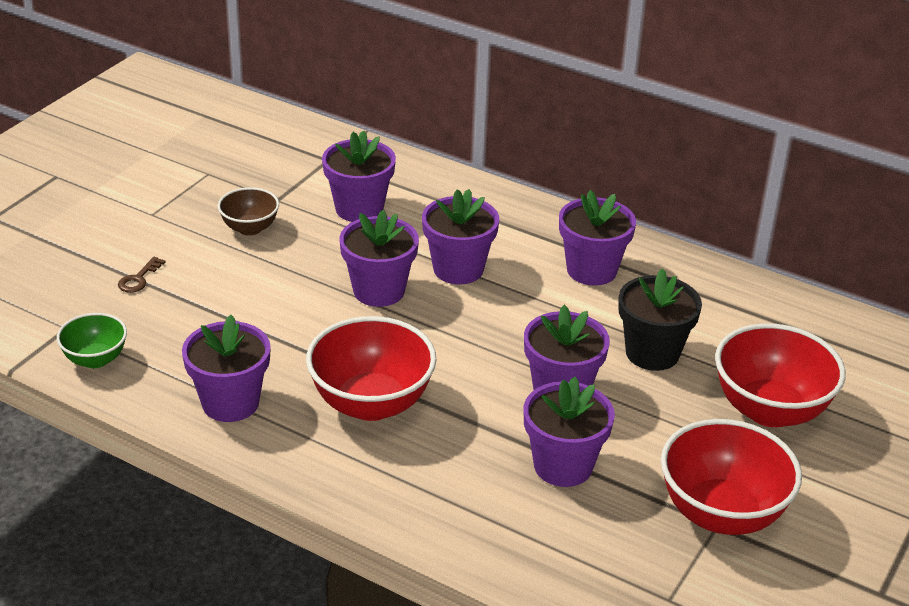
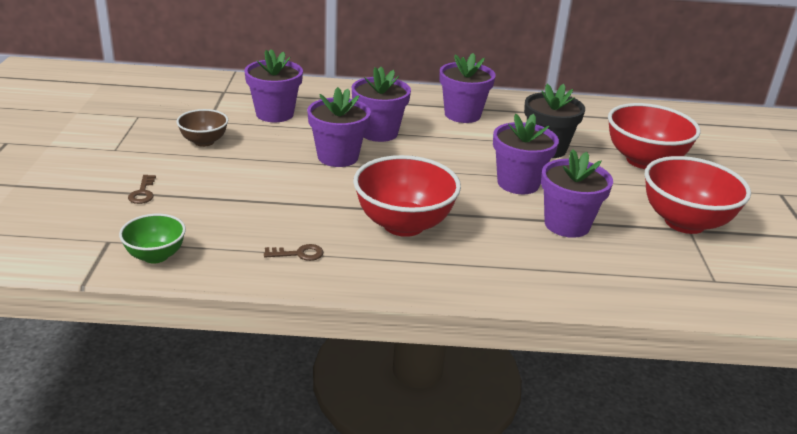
camera: 30 degrees left, 5 degrees down
purple flower pot [182,315,271,422] -> brown key [264,244,324,261]

